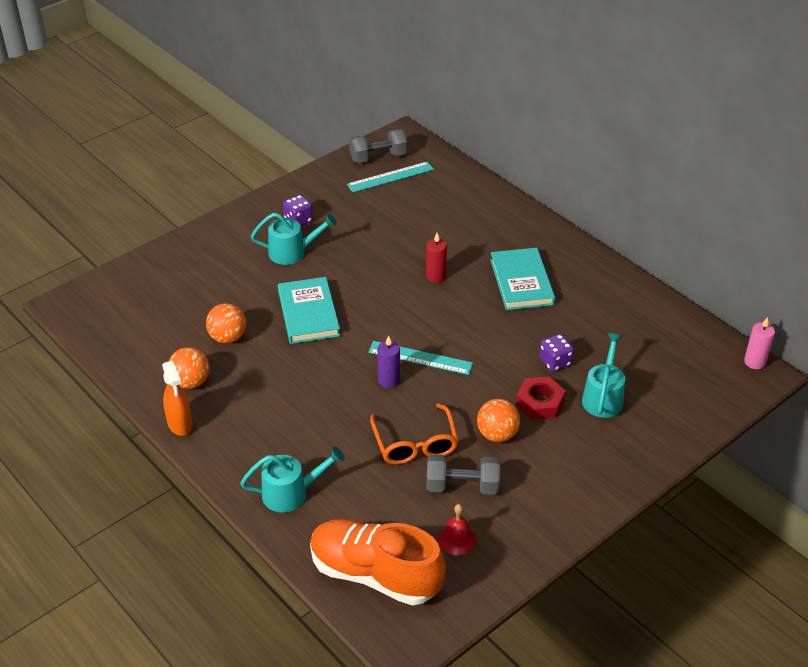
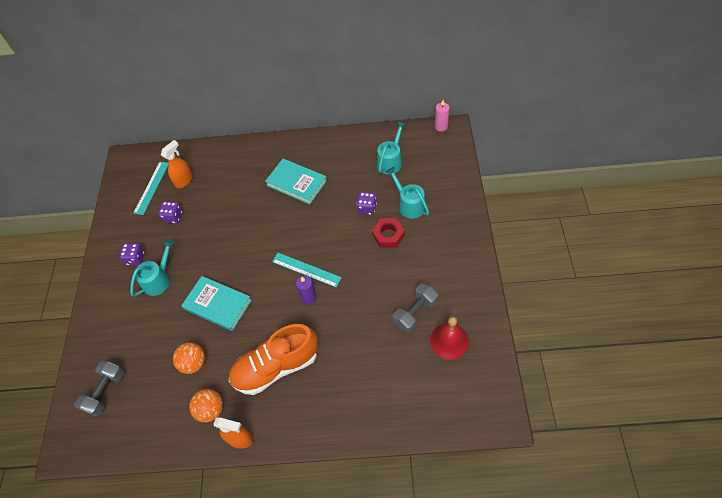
camera: 45 degrees left, 15 degrees up
turquoise watering can [241,446,345,513] -> turquoise watering can moved to [377,122,406,174]
orange shoe [310,519,446,606] -> orange shoe moved to [229,324,319,395]
grey dumbbell [349,129,407,163] -> grey dumbbell moved to [74,360,124,417]
turquoise ruler [368,341,473,375] -> turquoise ruler turned 60 degrees clockwise [272,253,342,287]
orange glasses [370,403,459,464] -> none
red candle [426,233,447,283] -> none
red bell [438,504,477,555] -> red bell [430,316,469,360], size x1.50
orange ball [477,399,520,442] -> none
none -> purple dice [158,201,182,224]
none -> orange spray bottle [161,140,193,188]

